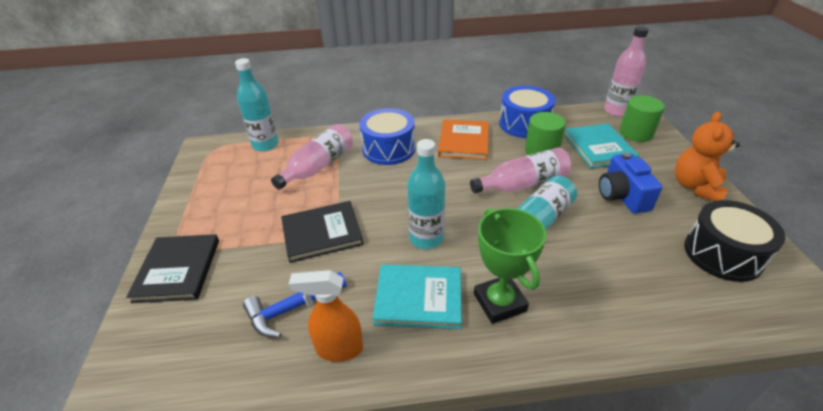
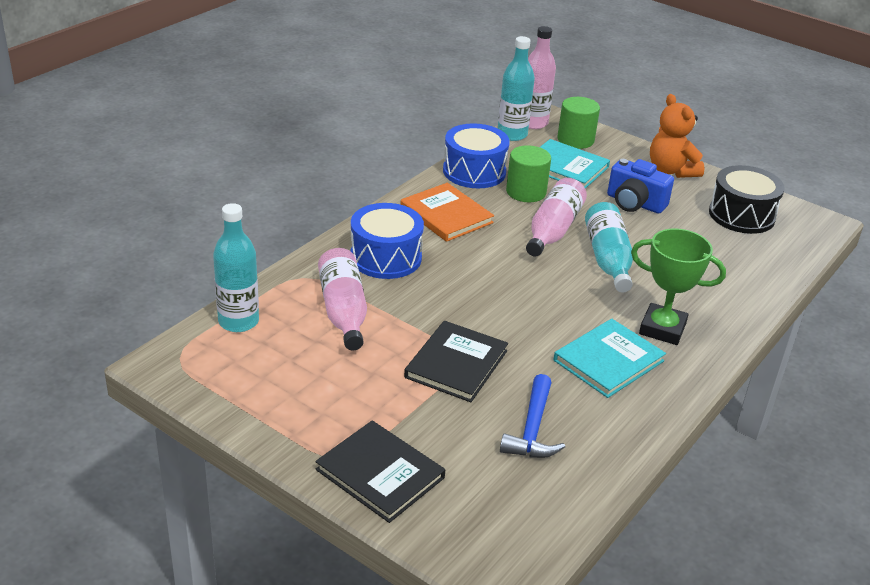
camera: 50 degrees left, 5 degrees down
orange spray bottle [289,270,363,362] -> none
turquoise bottle [407,139,445,249] -> turquoise bottle moved to [498,36,535,141]

